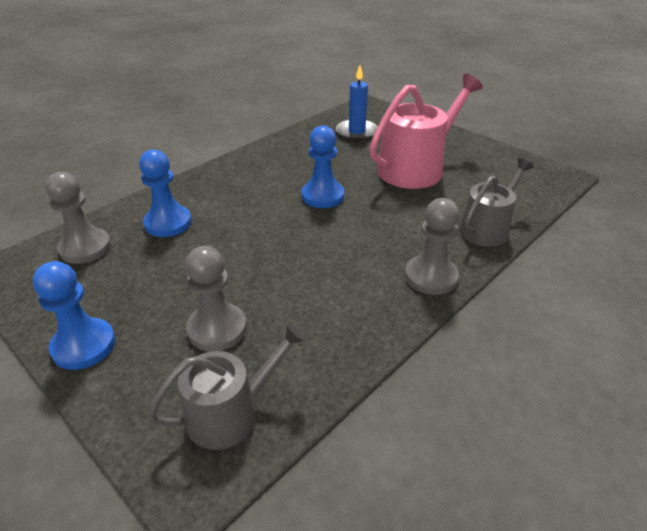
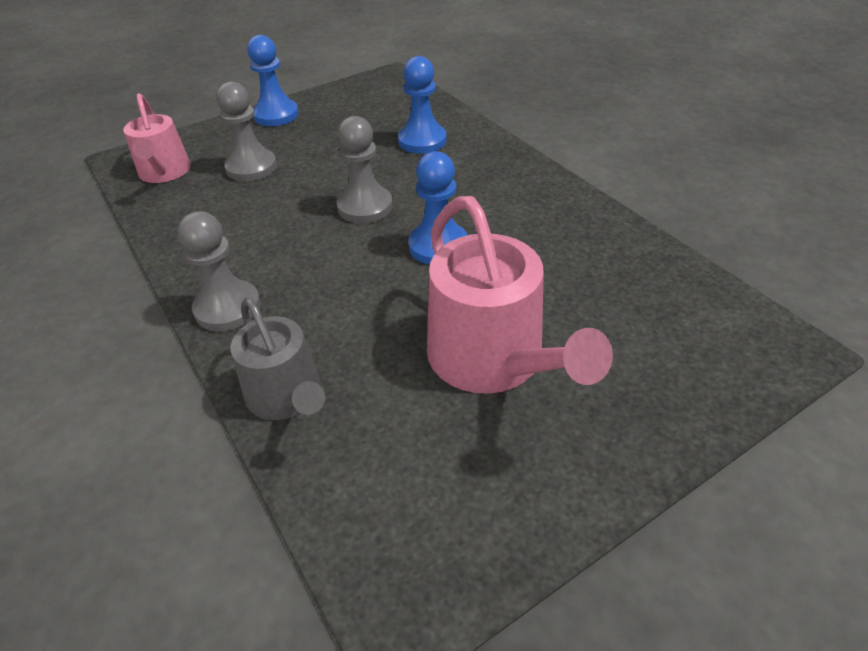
camera: 105 degrees right, 5 degrees up
grey pawn [45,172,111,264] -> grey pawn moved to [337,116,393,223]
grey watering can [147,323,306,450] -> pink watering can [123,93,191,183]
blue candle [336,65,378,141] -> none

